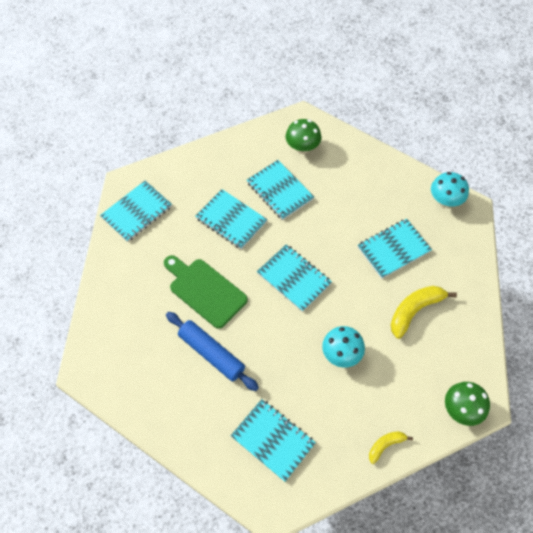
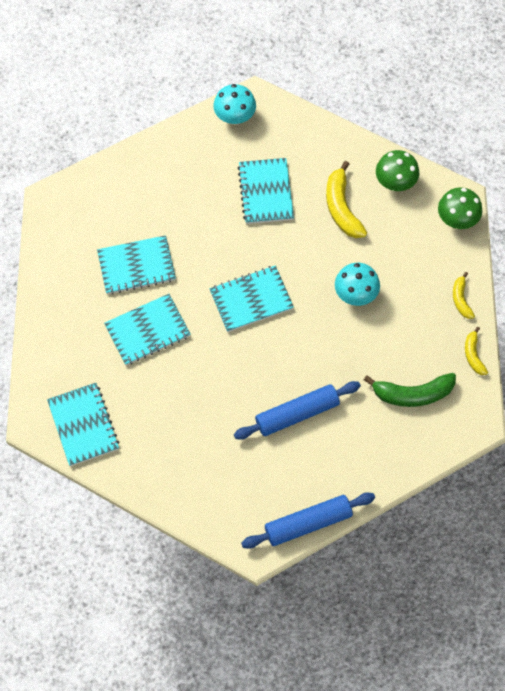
camera: 65 degrees left, 5 degrees up
green cutting board [164,255,248,329] -> none
turquoise notebook [231,399,316,482] -> green banana [364,373,456,407]
green mushroom [286,119,321,154] -> green mushroom moved to [376,150,419,191]
none -> blue rolling pin [241,493,375,549]
none -> yellow banana [465,327,488,375]

